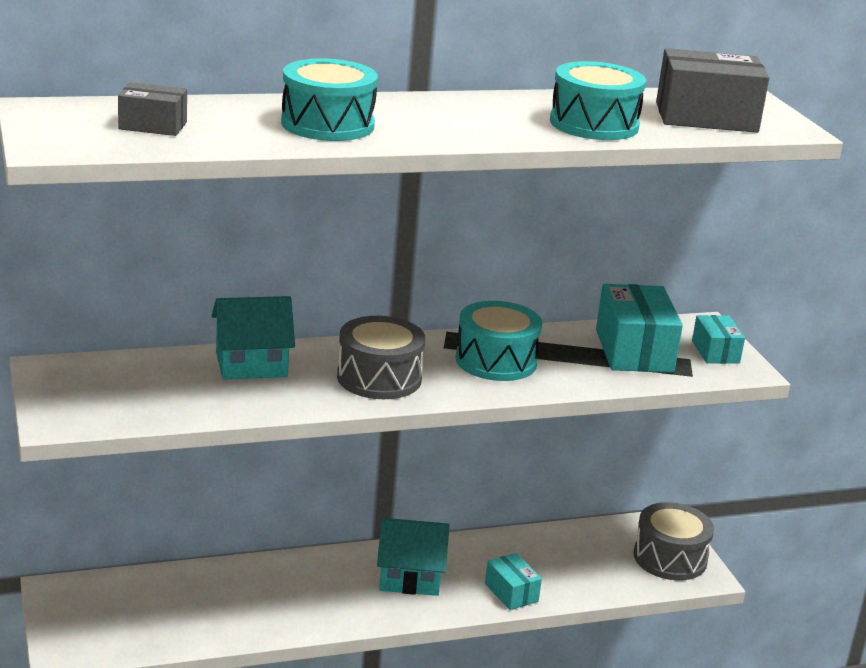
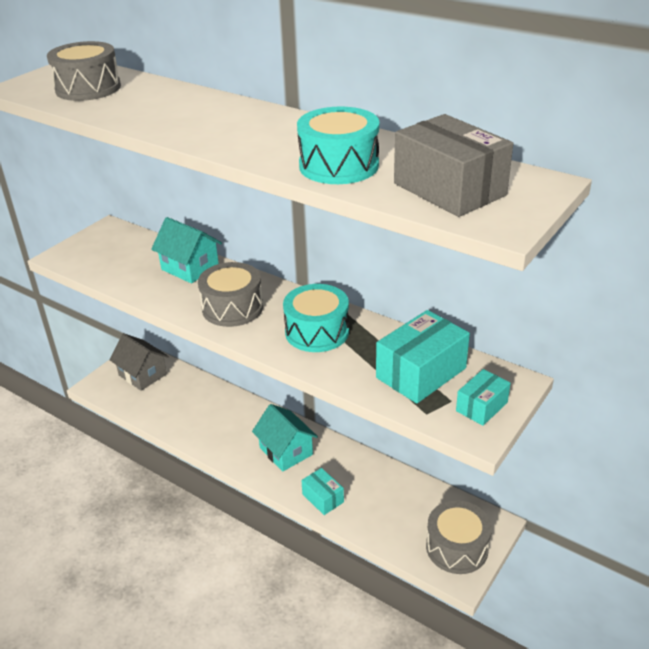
camera: 55 degrees right, 10 degrees up
grey box [118,82,187,136] -> grey drum [47,41,121,101]
turquoise drum [281,58,378,141] -> none
turquoise box [485,553,542,610] -> turquoise box turned 60 degrees counterclockwise [301,468,344,515]
none -> grey house [109,333,169,391]

